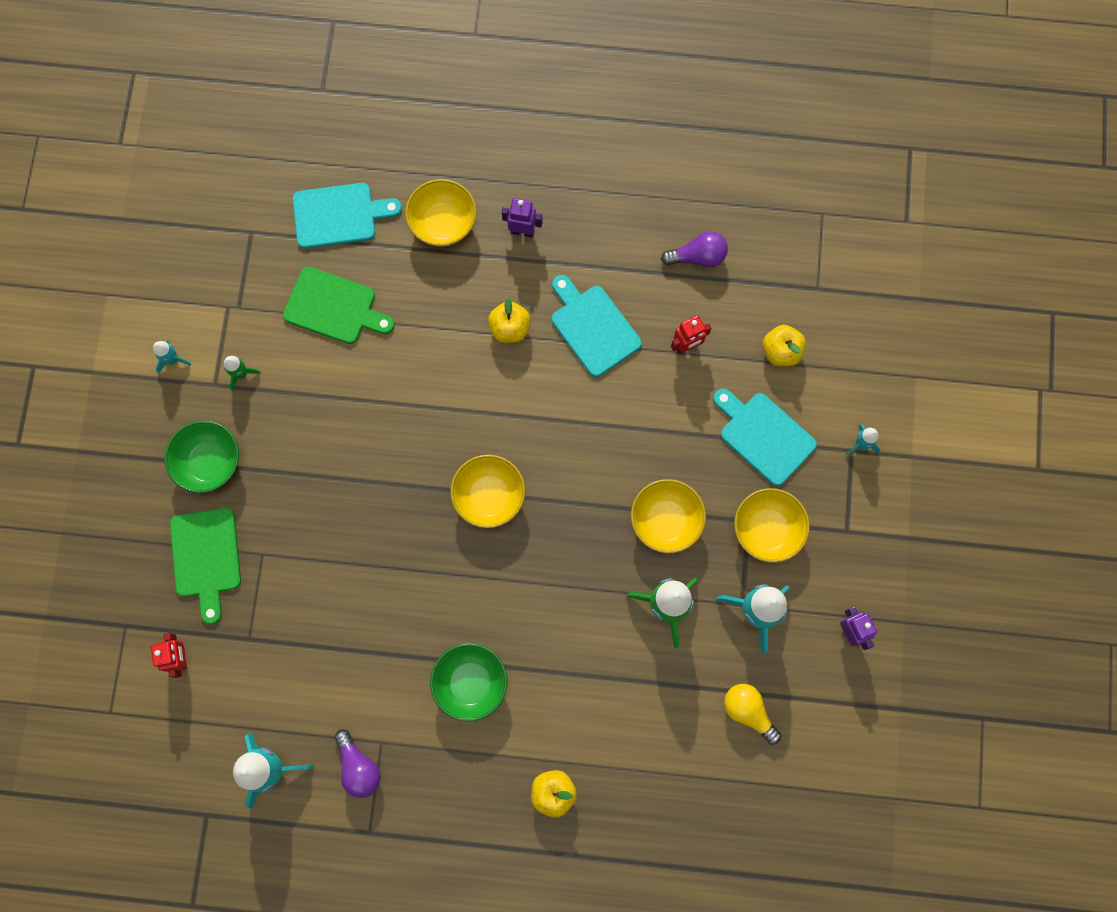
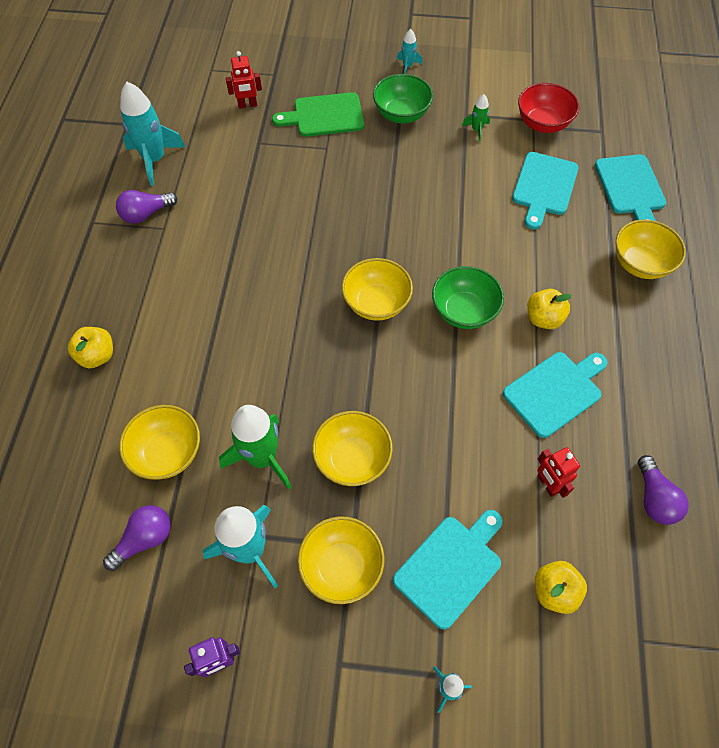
camera: 90 degrees right, 15 degrees down
turquoise rocket [153,341,191,373] -> turquoise rocket moved to [397,29,422,74]
green cutting board [283,267,395,344] -> turquoise cutting board [512,152,579,229]
green bowl [430,643,507,721] -> green bowl moved to [432,266,504,329]
purple robot [502,198,543,238] -> none
yellow light bulb [724,684,781,745] -> purple light bulb [103,505,171,571]
none -> yellow bowl [119,405,200,480]
none -> red bowl [518,83,579,133]

